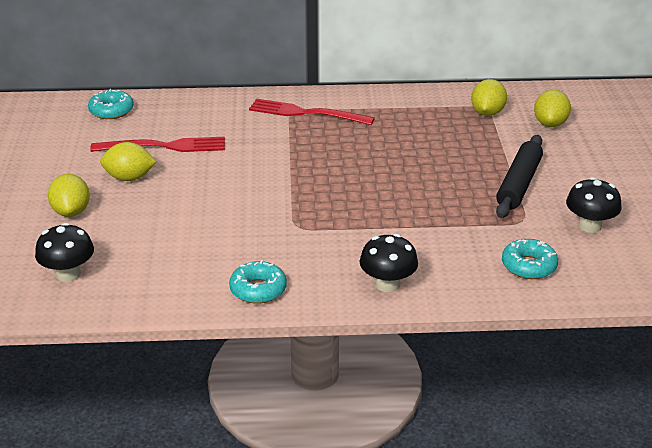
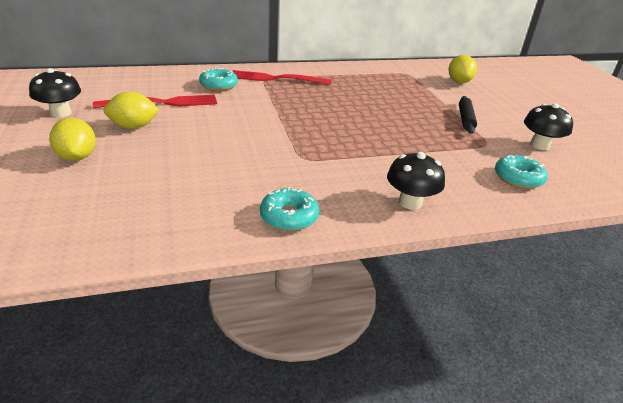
camera: 15 degrees left, 0 degrees up
black mushroom [35,223,94,282] -> black mushroom moved to [29,68,81,118]
turquoise donut [88,89,134,119] -> turquoise donut moved to [199,68,238,91]
yellow lemon [471,79,507,116] -> none
black rolling pin [496,135,543,218] -> black rolling pin [459,96,477,134], size x0.67

